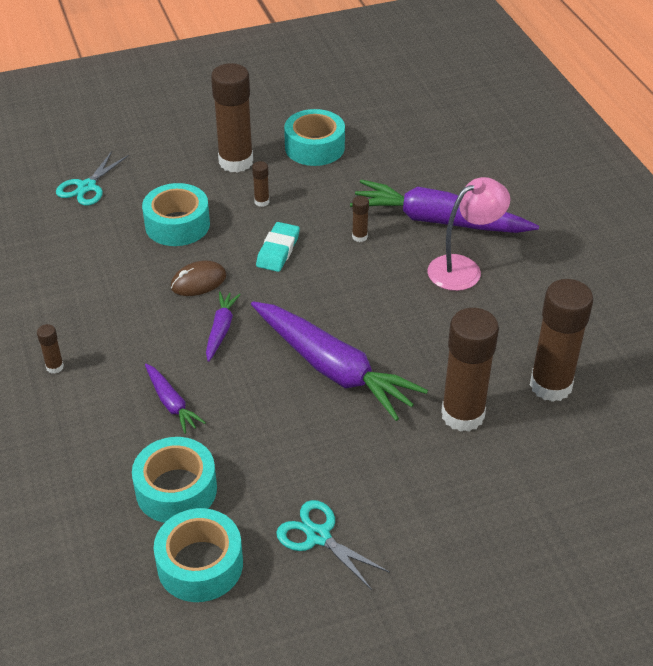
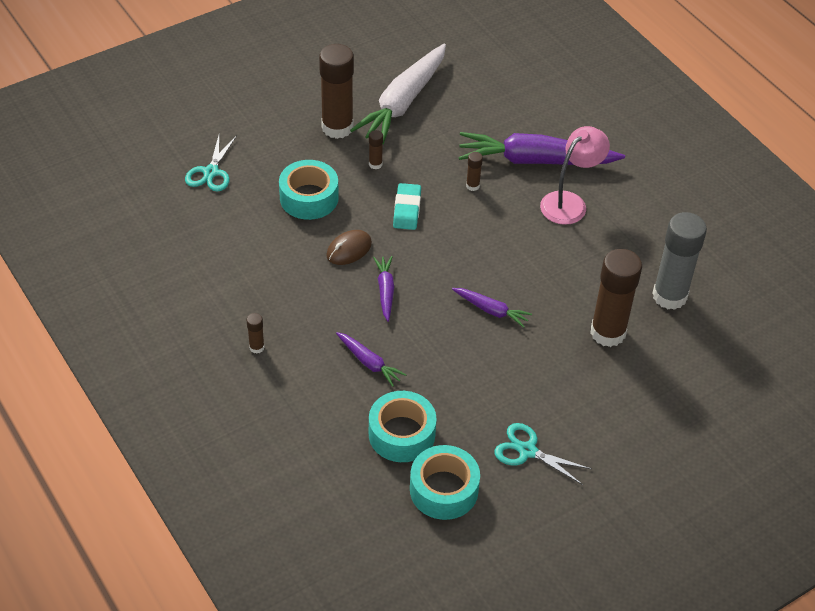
camera: 15 degrees left, 5 degrees up
purple carrot [251,301,428,421] -> purple carrot [452,288,532,328], size x0.47
turquoise tape [284,109,345,166] -> white carrot [350,44,446,144]
brown glue stick [530,279,593,402] -> grey glue stick [653,212,707,310]

